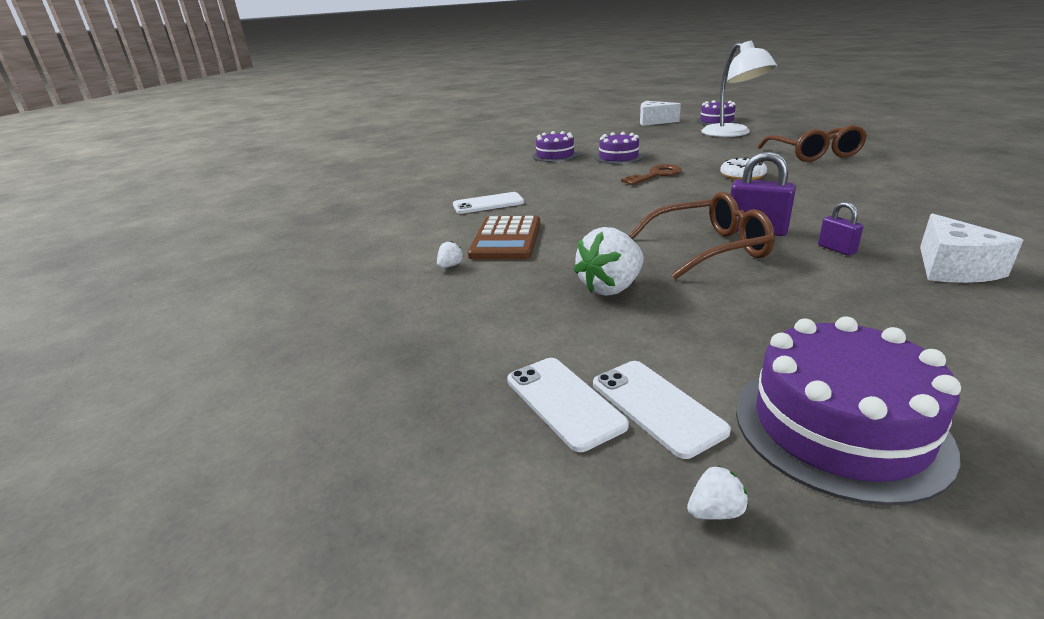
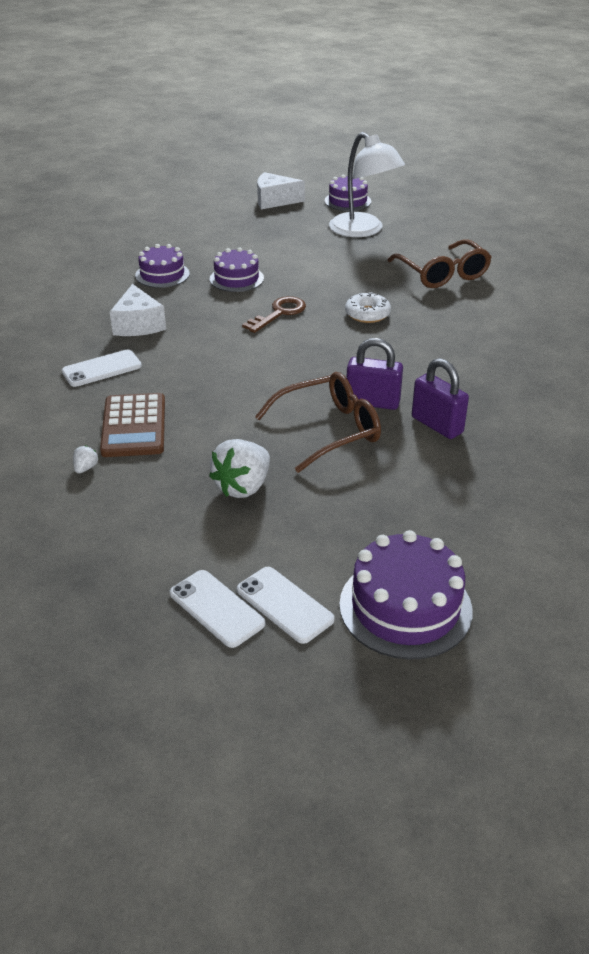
camera: 15 degrees left, 10 degrees up
white strawberry [687,465,748,520] -> none
purple padlock [818,202,863,255] -> purple padlock [412,358,469,439], size x1.75
white cheese [920,213,1023,283] -> white cheese moved to [110,284,166,336]

